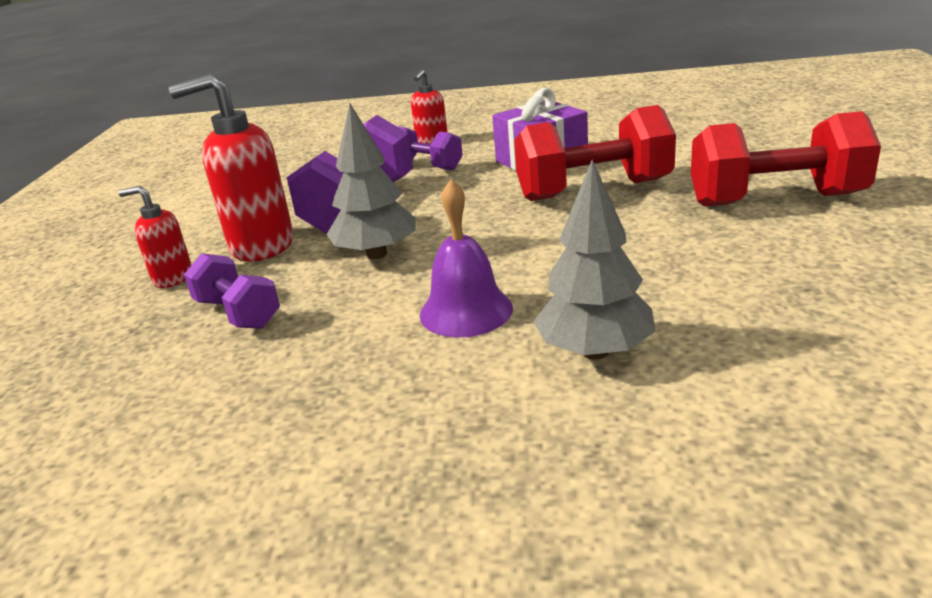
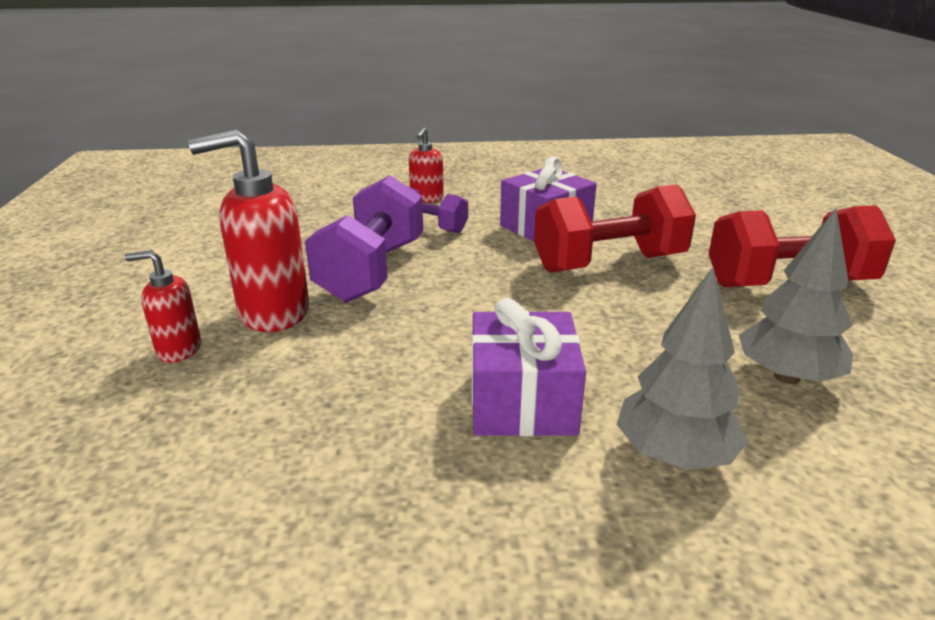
camera: 10 degrees left, 0 degrees up
purple dumbbell [184,253,280,329] -> none
grey tree [327,103,415,259] -> grey tree moved to [739,208,853,384]
purple bell [420,180,513,337] -> purple gift [472,298,586,436]

